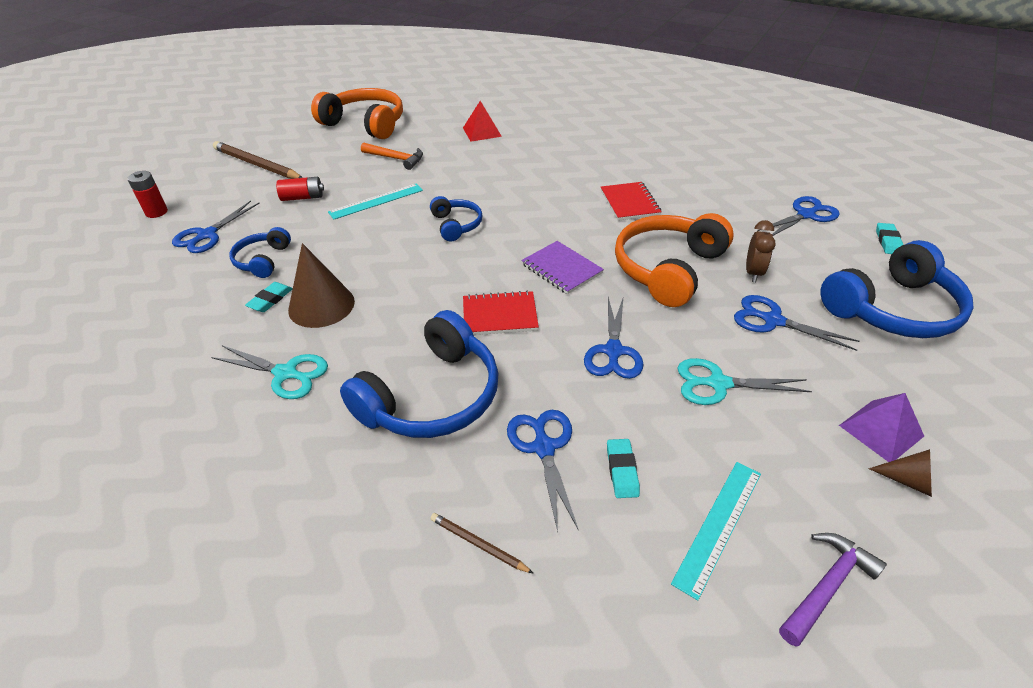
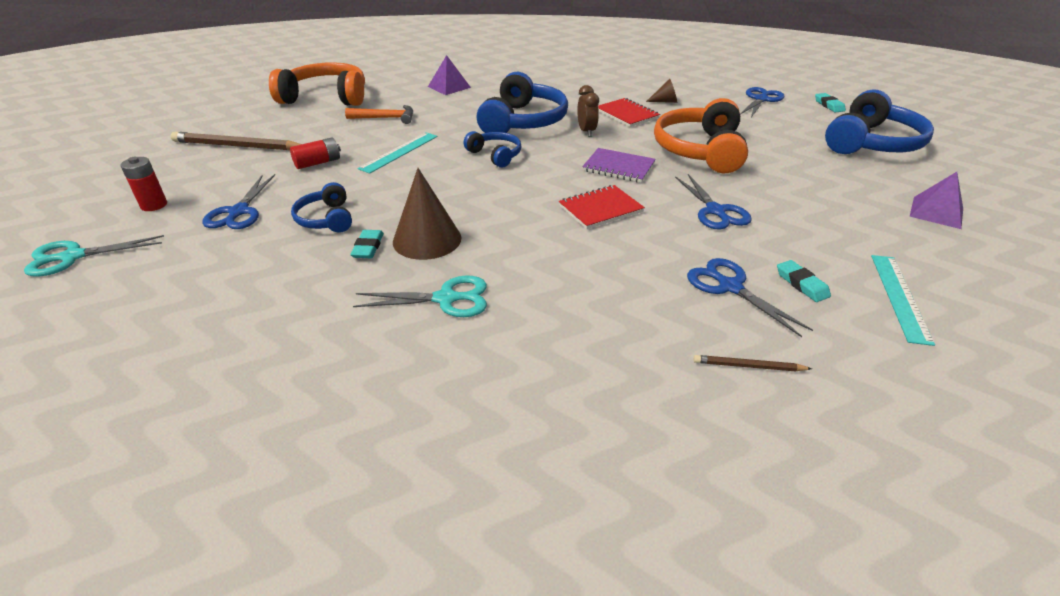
camera: 25 degrees left, 5 degrees down
blue headphones [340,310,499,438] -> blue headphones moved to [477,72,568,133]
red pyramid [463,101,502,142] -> purple pyramid [428,55,471,95]
turquoise scissors [678,358,812,405] -> turquoise scissors moved to [24,235,164,277]
blue scissors [734,295,859,351] -> none
brown clock [746,220,776,282] -> brown clock moved to [577,85,599,137]
purple hammer [779,533,887,647] -> none
brown cone [868,449,932,497] -> brown cone moved to [646,79,677,103]

